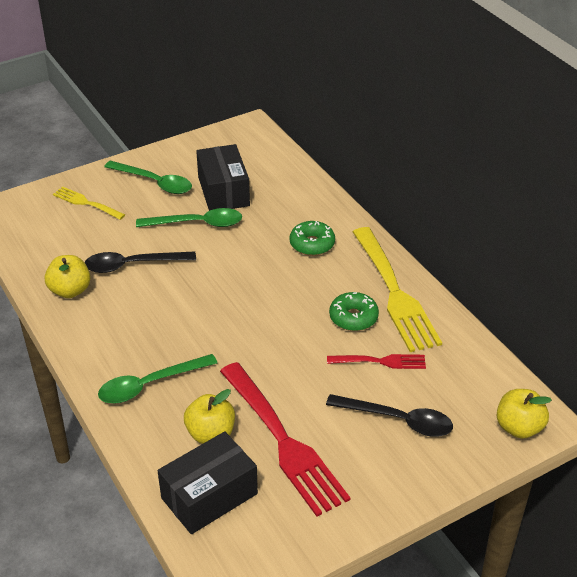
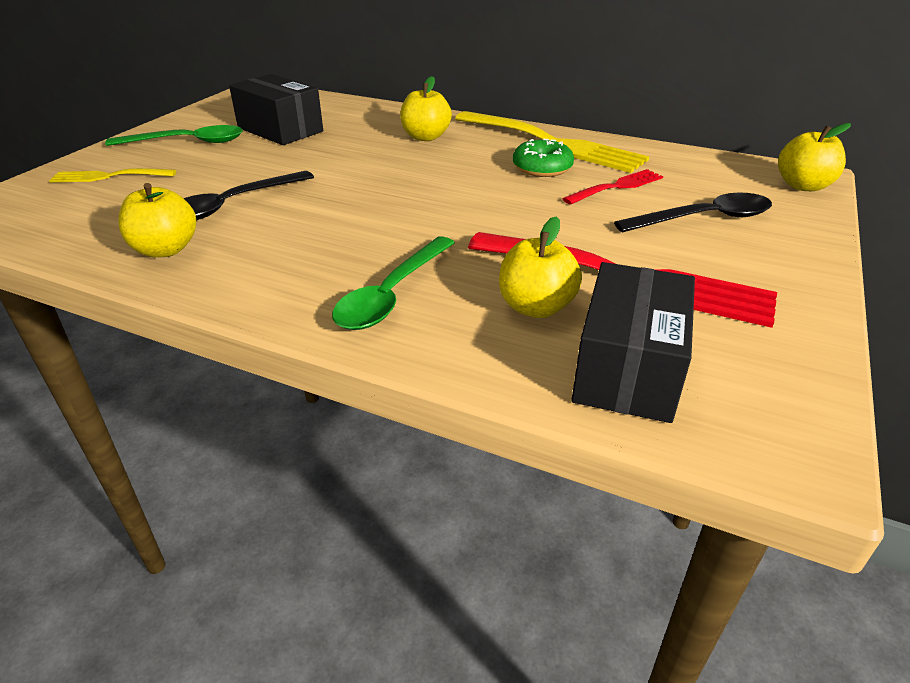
camera: 35 degrees left, 5 degrees down
green spoon [136,208,242,227] -> none
green donut [289,221,335,256] -> yellow apple [400,76,452,141]

